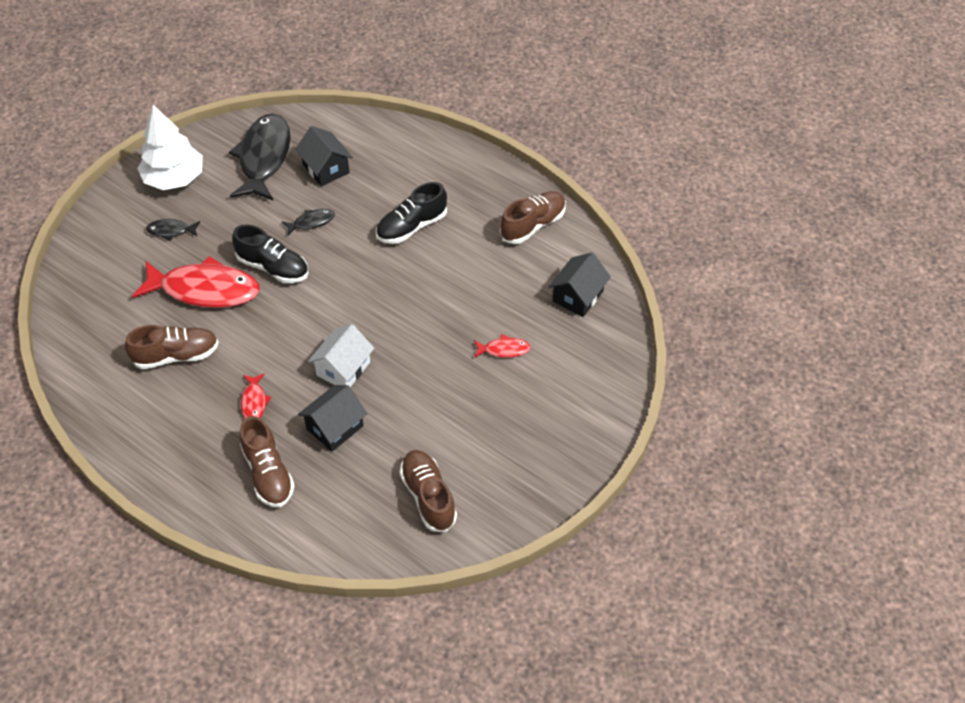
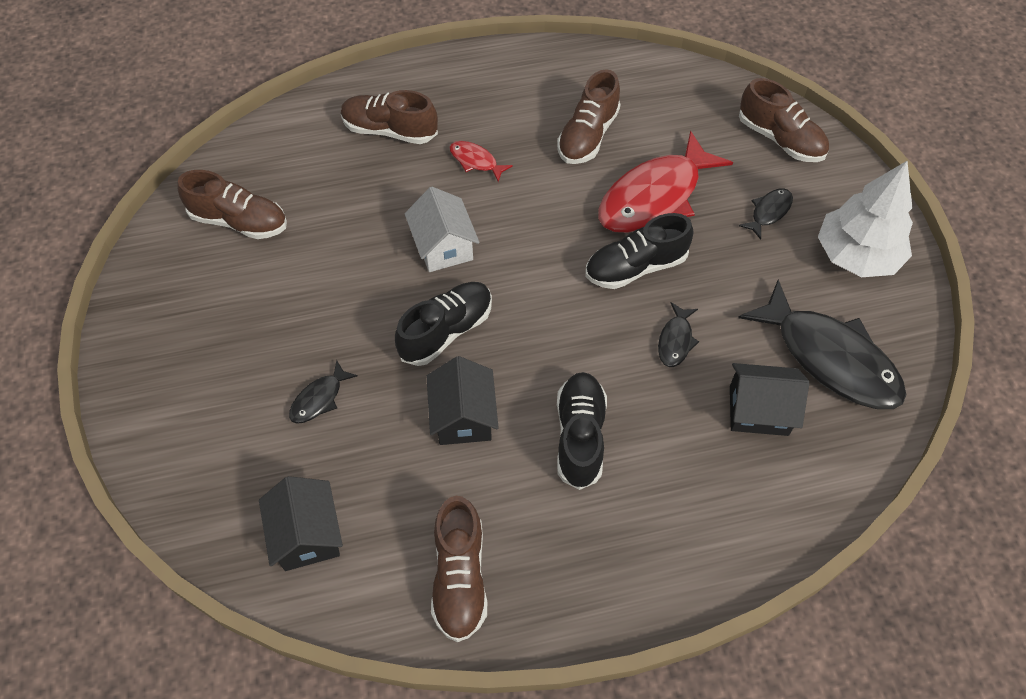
camera: 130 degrees right, 5 degrees up
black house [298,385,367,452] -> black house moved to [427,356,499,445]
red fish [474,334,531,358] -> black fish [289,360,358,424]
none -> black shoe [395,282,492,366]
none -> brown shoe [739,78,829,162]

